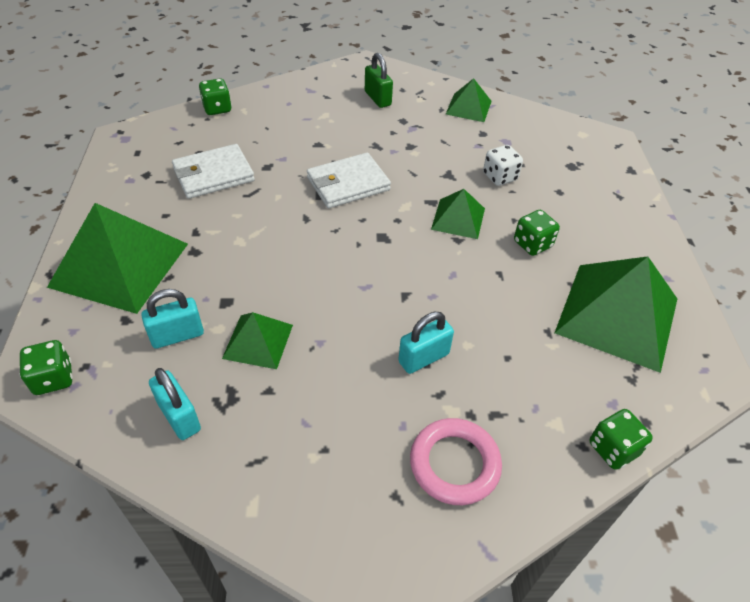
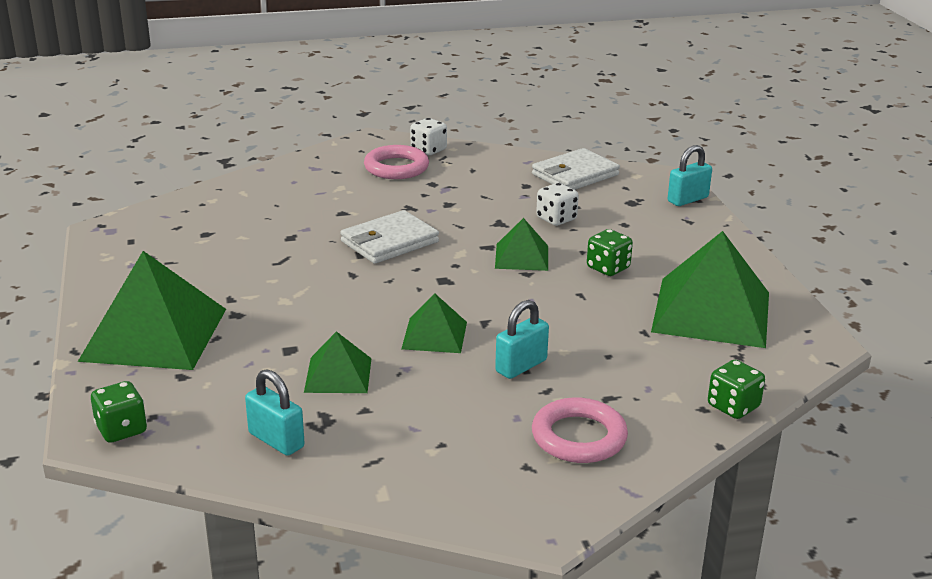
camera: 10 degrees left, 20 degrees down
turquoise padlock [141,289,204,349] -> turquoise padlock moved to [668,145,712,206]
white wallet [172,144,255,199] -> white wallet moved to [532,148,620,190]
green dice [199,78,232,115] -> none
green padlock [365,53,393,108] -> pink ring [364,145,429,179]
green pyramid [446,78,492,122] -> green pyramid moved to [401,293,467,353]
none -> white dice [410,118,447,155]

